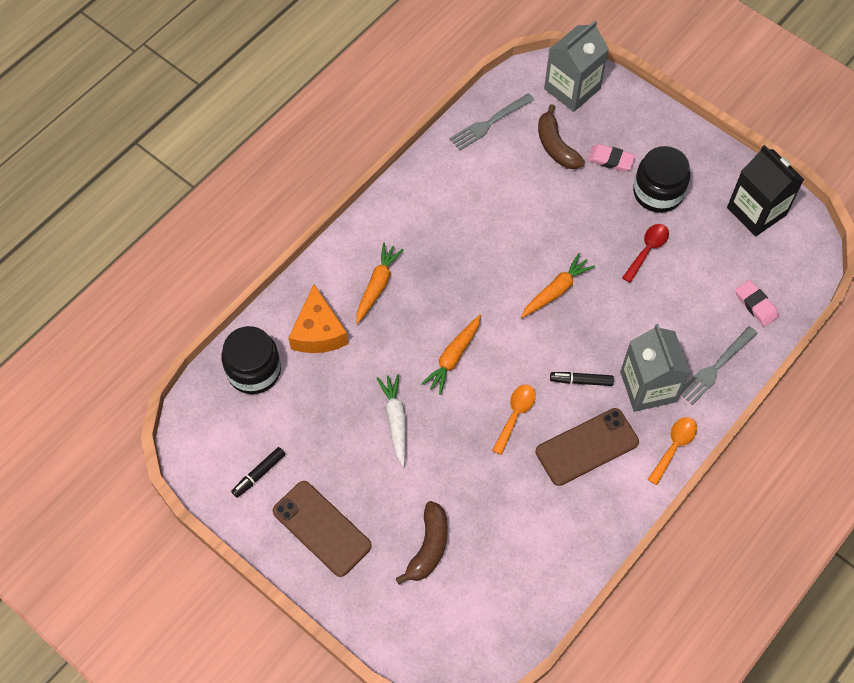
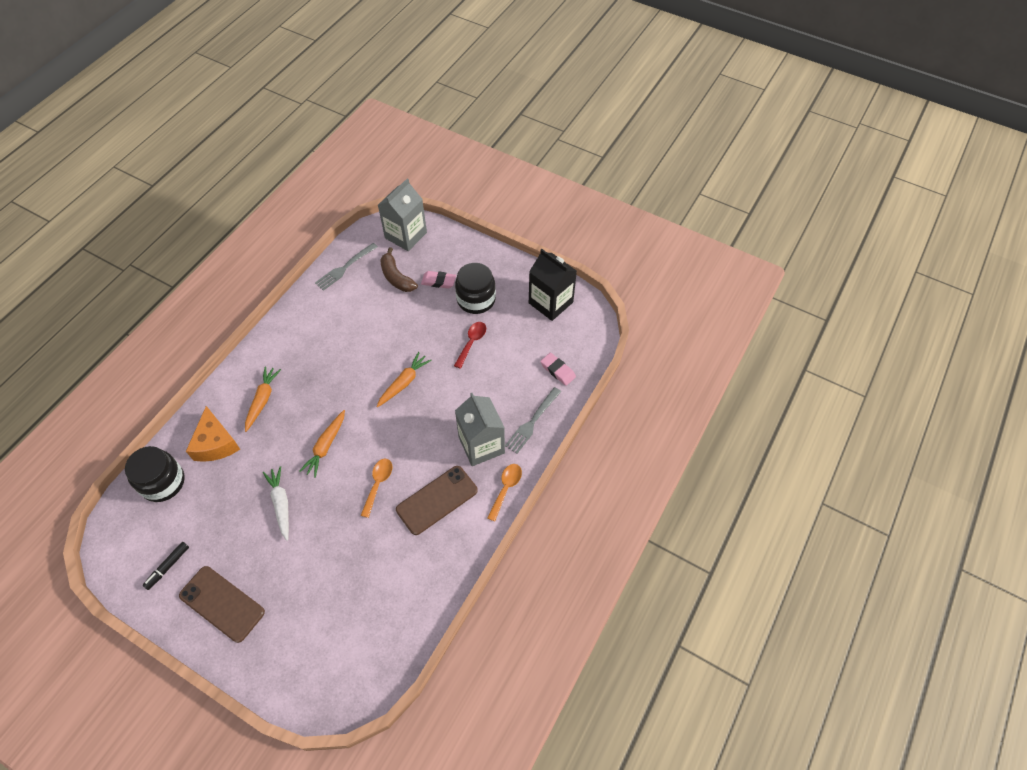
camera: 10 degrees left, 5 degrees down
brown banana [396,501,448,584] -> none
black marker [550,372,614,386] -> none

